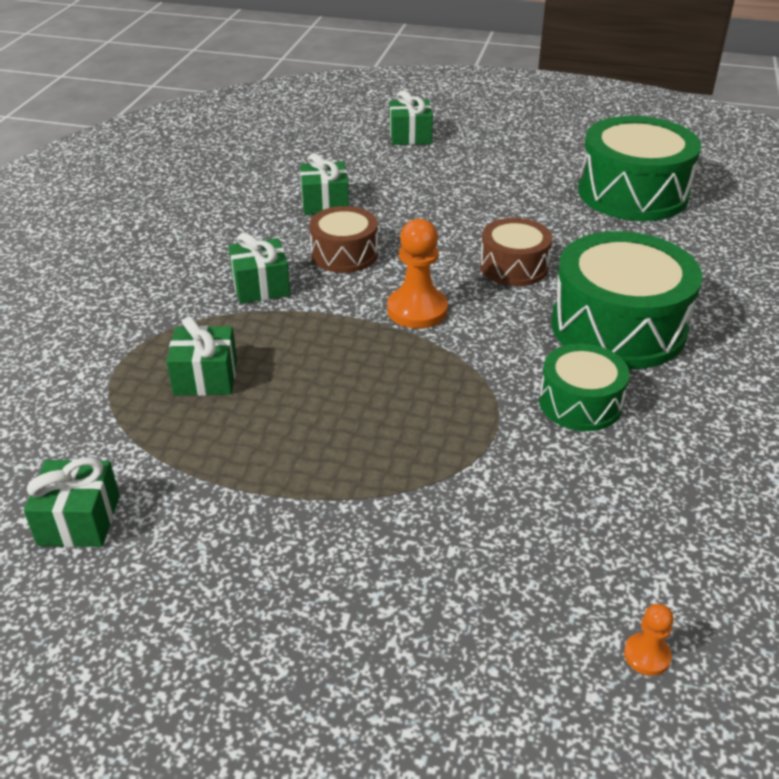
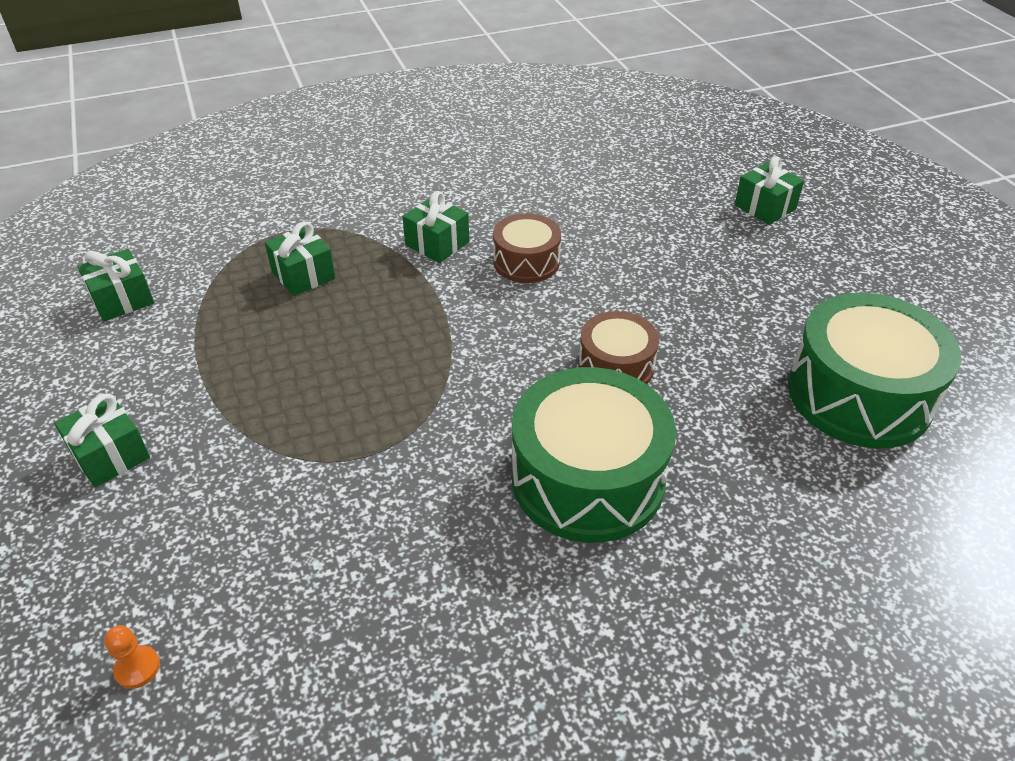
camera: 55 degrees right, 5 degrees up
green gift [300,153,349,215] -> green gift moved to [54,393,150,487]
orange pawn [387,219,448,328] -> none
green drum [539,343,630,431] -> none

